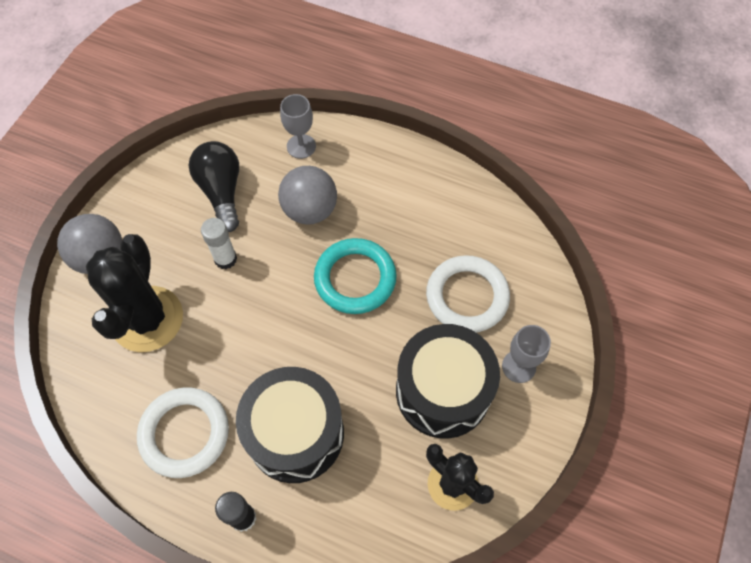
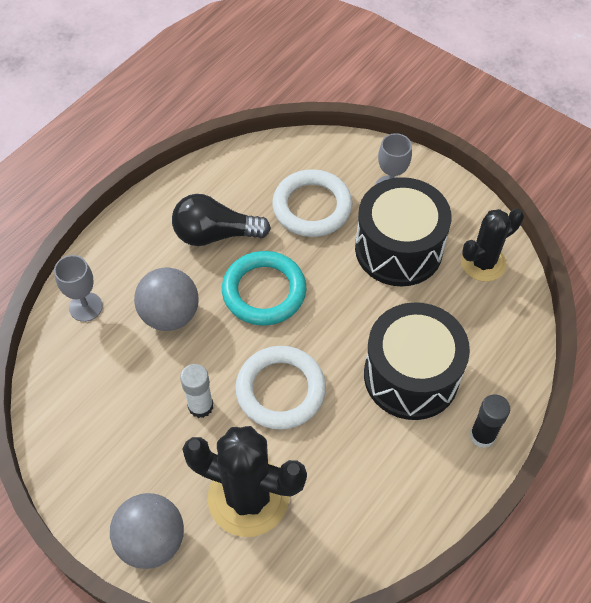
camera: 75 degrees left, 5 degrees down
white ring [137,387,229,478] -> white ring moved to [235,346,326,430]
black light bulb [189,141,239,232] -> black light bulb moved to [172,194,271,246]

